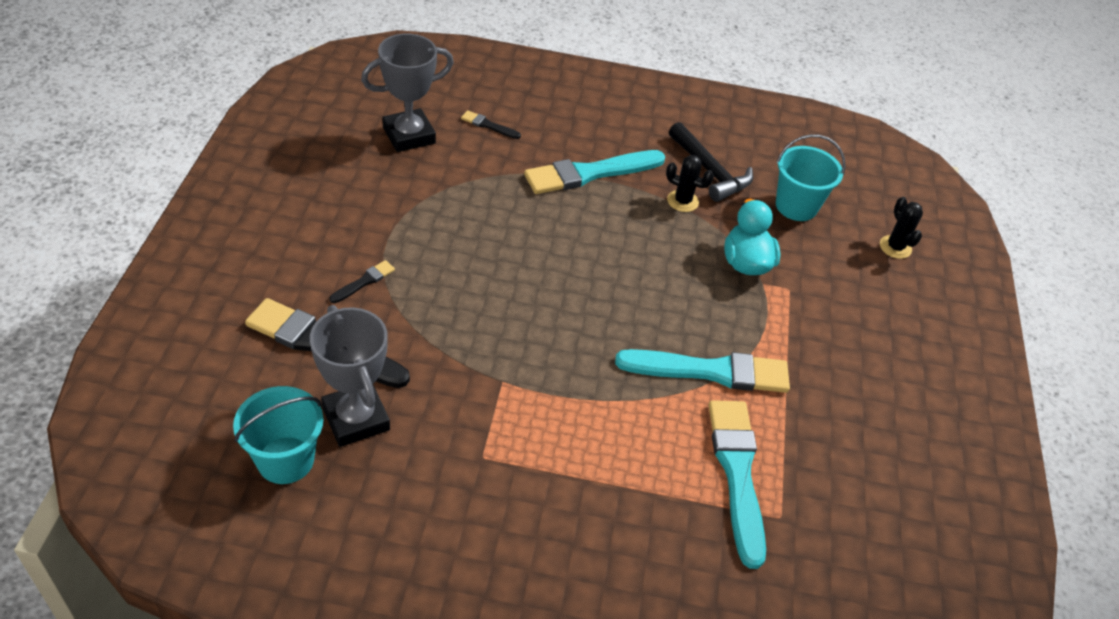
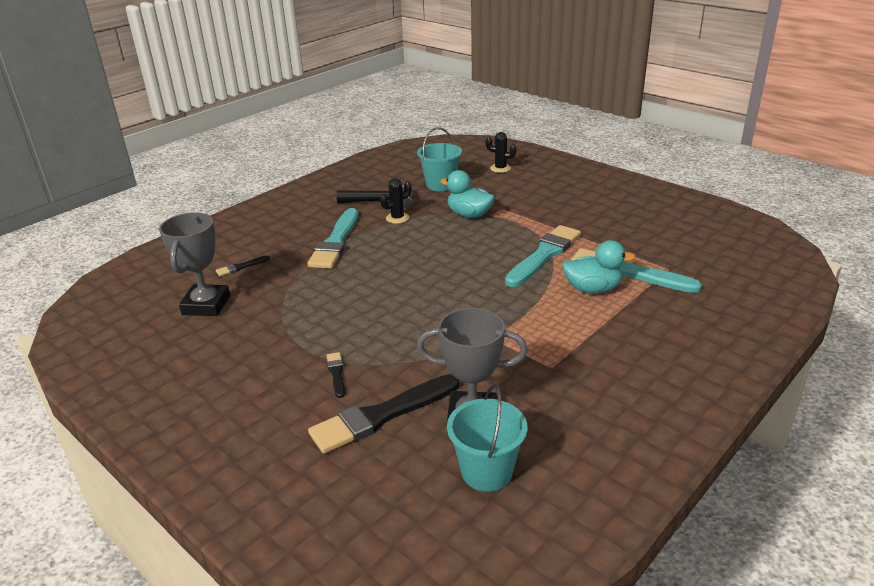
camera: 50 degrees left, 15 degrees down
none -> turquoise duck [562,240,636,294]

